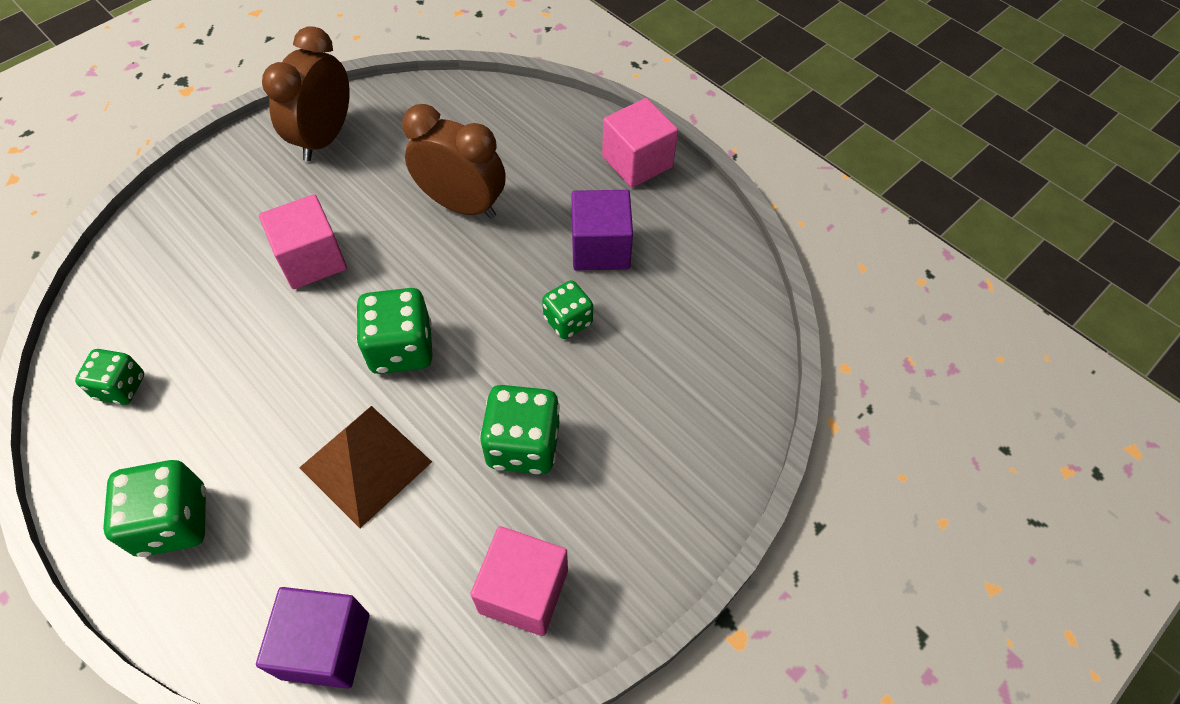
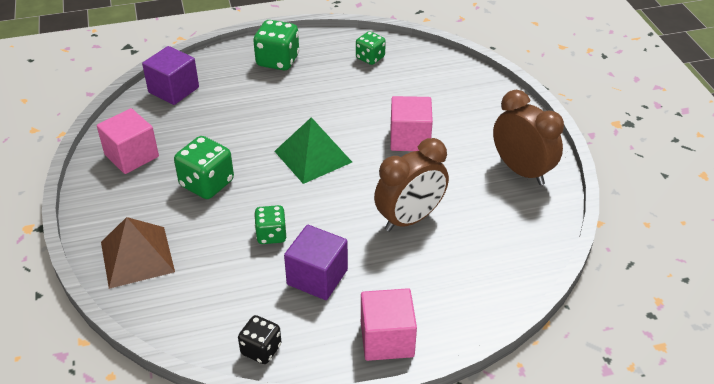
camera: 120 degrees right, 15 degrees down
brown pyramid [299,406,432,528] -> brown pyramid moved to [101,217,175,289]
green dice [356,288,433,374] -> green pyramid [274,117,352,184]
none -> black dice [238,315,281,364]

